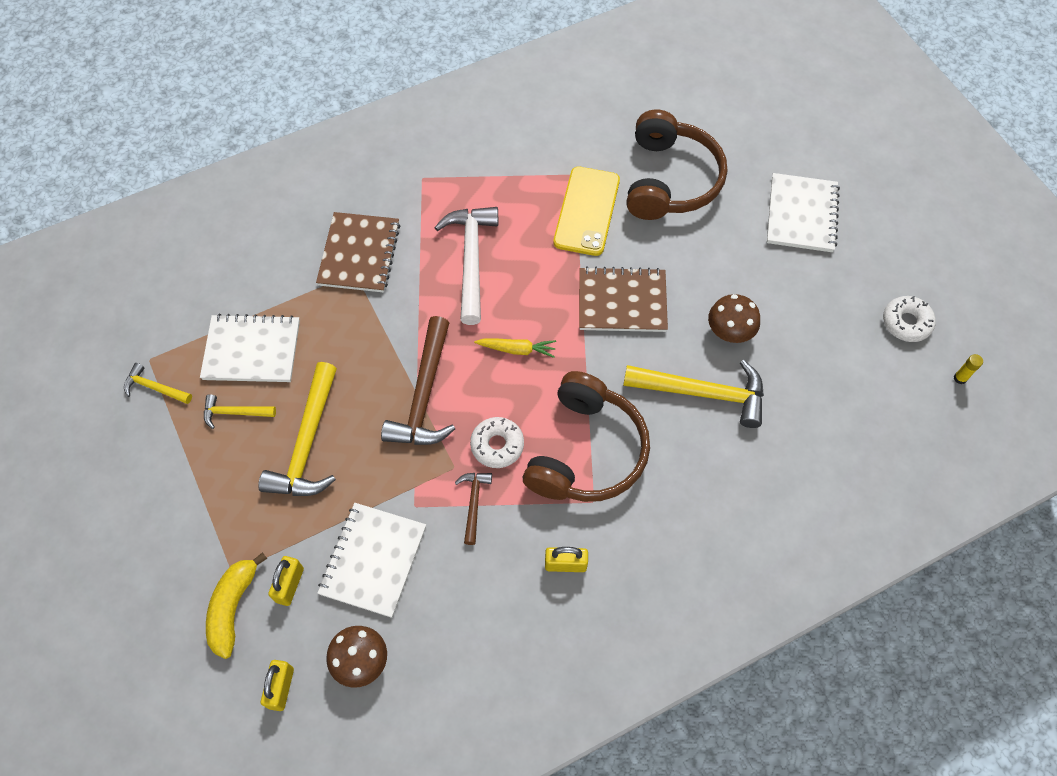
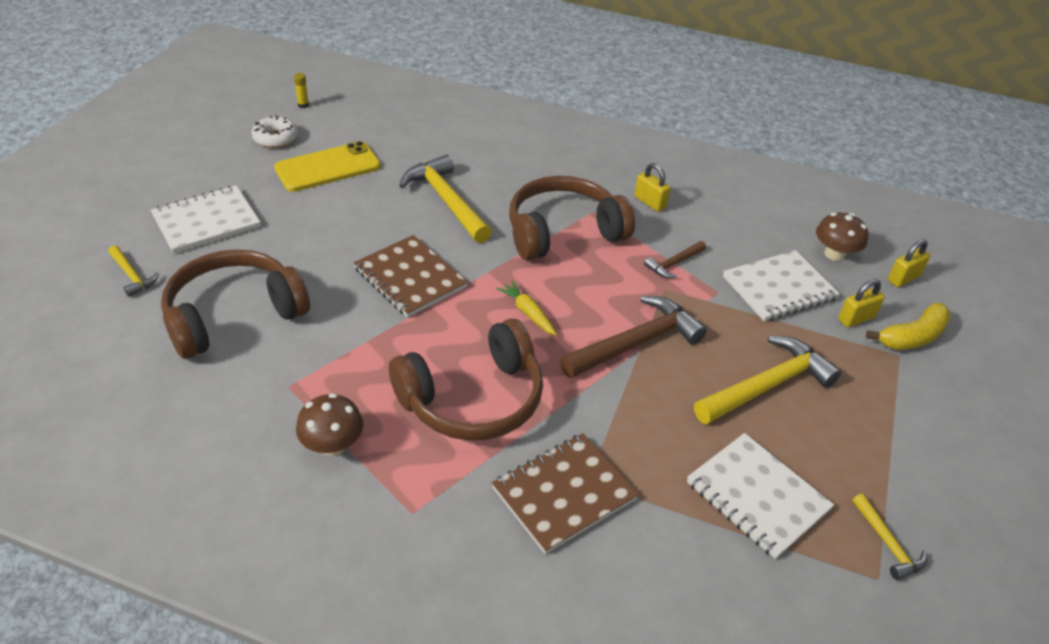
camera: 135 degrees left, 20 degrees down
yellow hammer [204,394,276,429] -> yellow hammer moved to [108,245,159,297]
white hammer [434,207,498,325] -> brown headphones [389,318,543,441]
white donut [470,417,524,468] -> none
yellow phone [553,167,620,256] -> yellow phone moved to [274,141,381,192]
brown mushroom [708,294,760,343] -> brown mushroom moved to [296,393,363,456]

